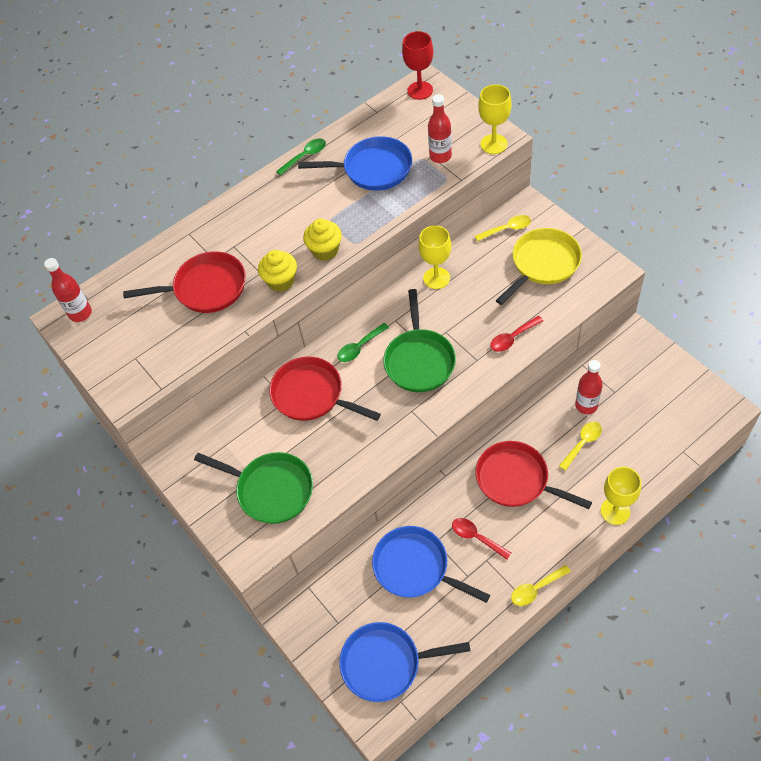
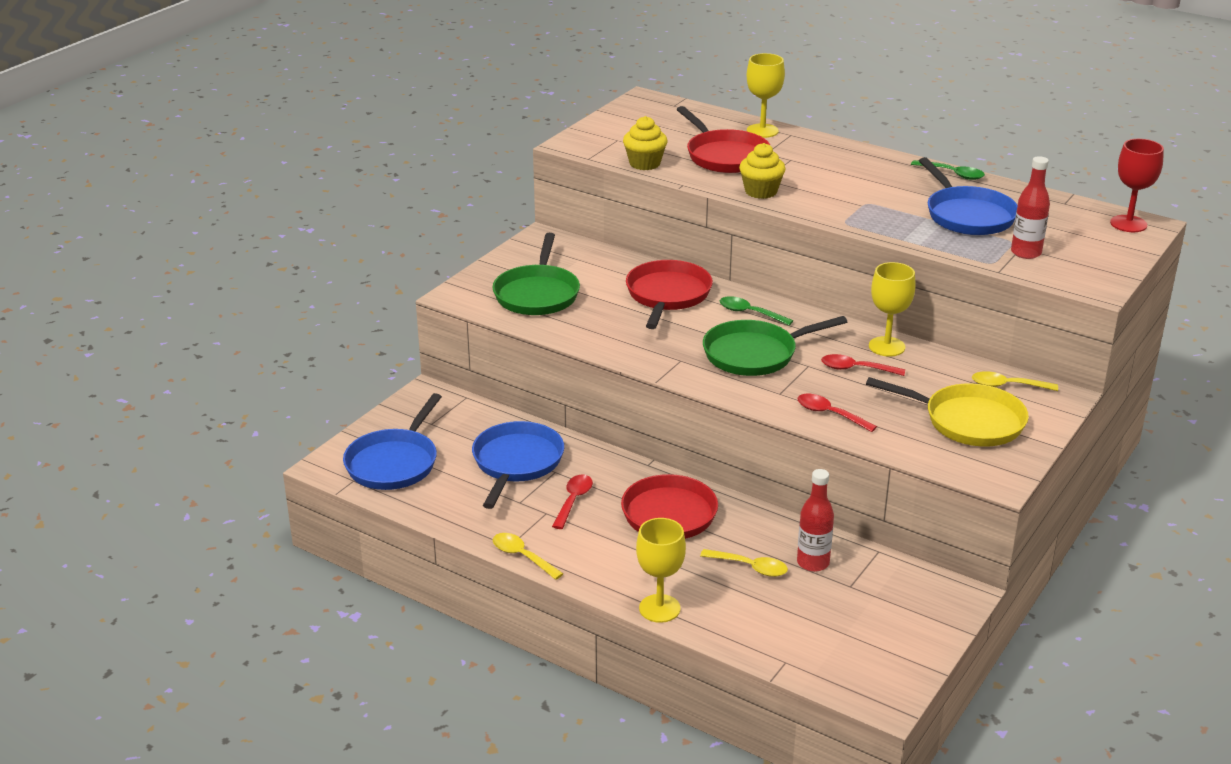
camera: 65 degrees right, 25 degrees down
red bottle [44,258,92,322] -> none
yellow cupcake [303,219,342,261] -> yellow cupcake moved to [623,116,667,170]
blue pan [339,622,471,702] -> blue pan turned 135 degrees counterclockwise [343,393,442,490]
yellow spoon [475,215,531,241] -> yellow spoon turned 135 degrees clockwise [972,371,1058,391]
yellow goblet [478,84,511,154] -> yellow goblet moved to [747,53,785,138]
none -> red spoon [821,354,905,376]

